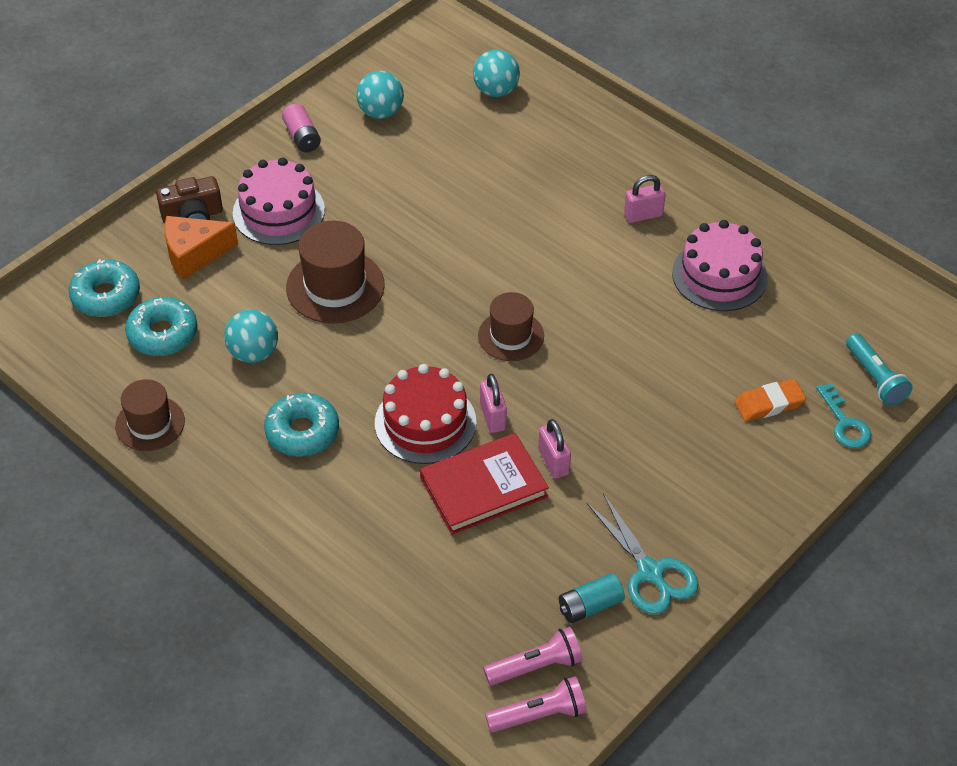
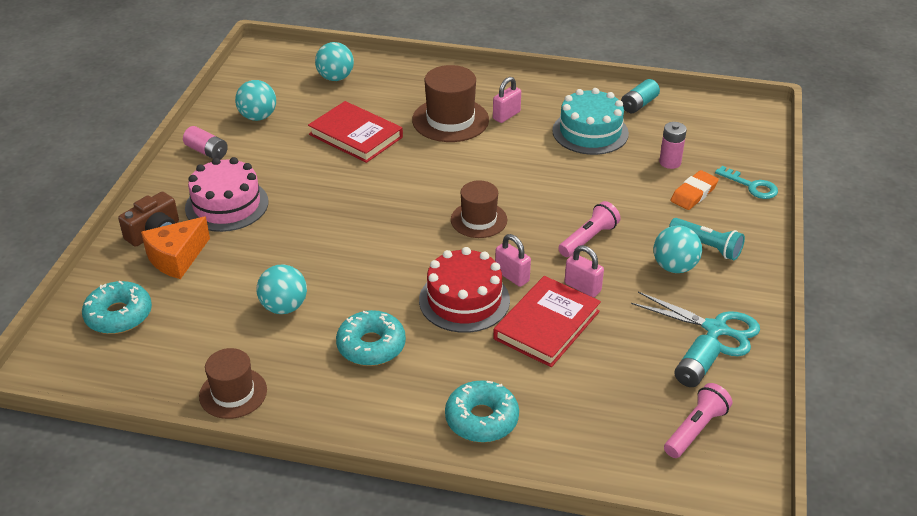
camera: 30 degrees left, 10 degrees down
turquoise donut [125,297,197,356] -> turquoise donut moved to [445,380,519,443]
brown hat [286,221,385,324] -> brown hat moved to [412,65,489,142]
pink flashlight [485,676,587,733] -> pink flashlight moved to [558,201,620,257]
pink cake [672,220,768,311] -> turquoise cake [552,88,629,155]
turquoise flashlight [846,333,912,406] -> turquoise flashlight moved to [669,218,745,260]
none -> red book [308,101,403,163]
none -> turquoise battery [621,79,660,113]
none -> turquoise ball [654,225,702,273]
none -> pink battery [659,122,687,169]

